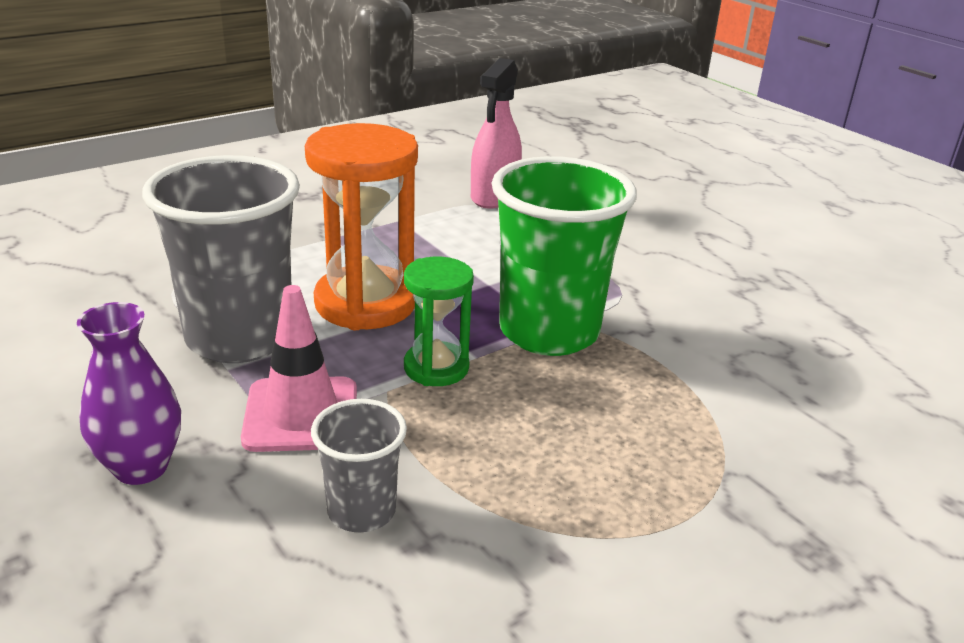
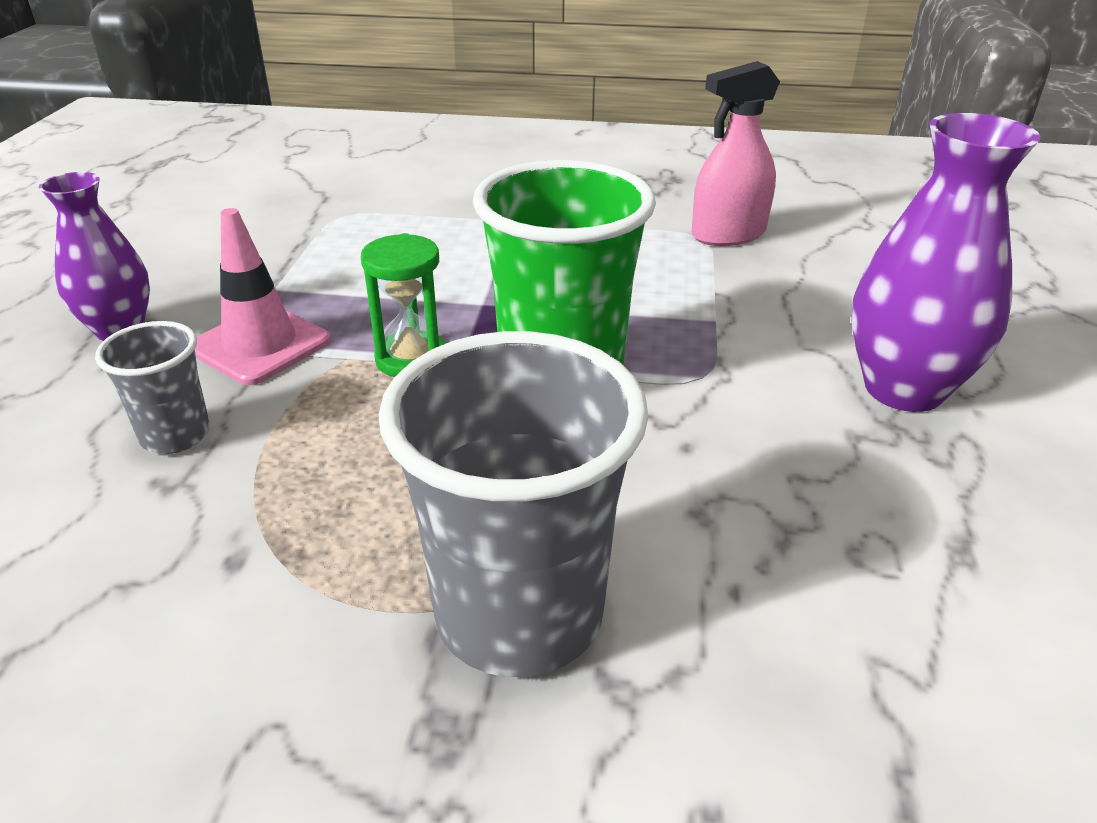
camera: 45 degrees right, 5 degrees up
grey cup [142,155,300,363] -> grey cup moved to [378,331,649,677]
orange hourglass [305,123,418,330] -> none
none -> purple vase [851,113,1040,412]

